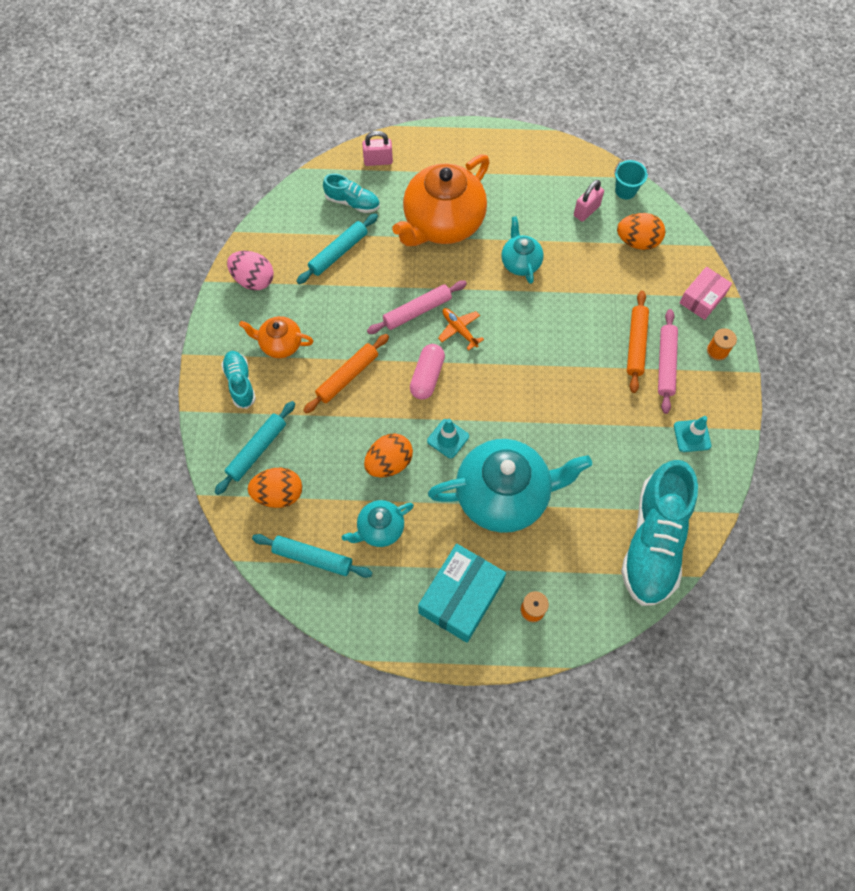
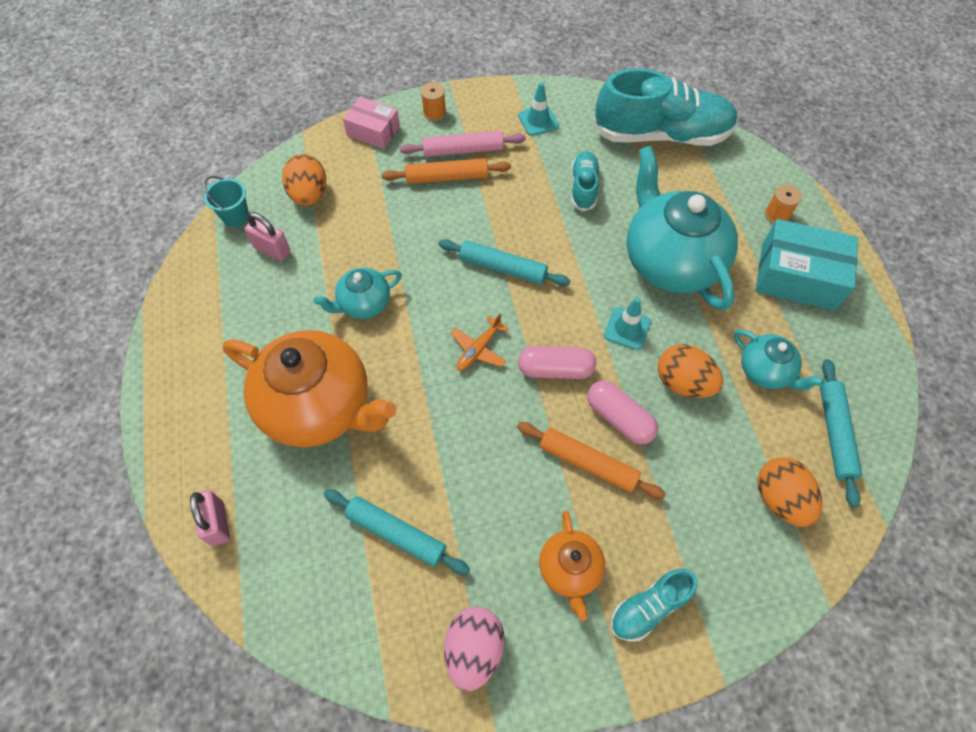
camera: 105 degrees left, 5 degrees down
turquoise rolling pin [215,401,295,495] -> turquoise rolling pin moved to [438,239,570,286]
turquoise shoe [323,174,380,213] -> turquoise shoe moved to [571,151,600,212]
pink rolling pin [367,280,467,334] -> none
none -> pink capsule [587,380,658,444]

